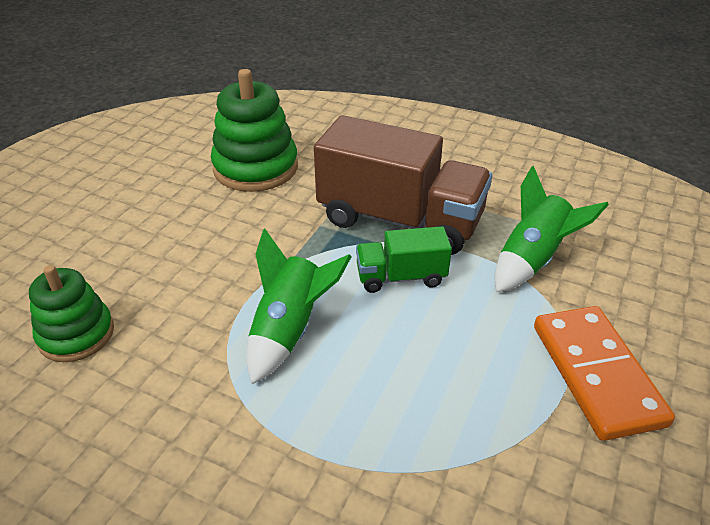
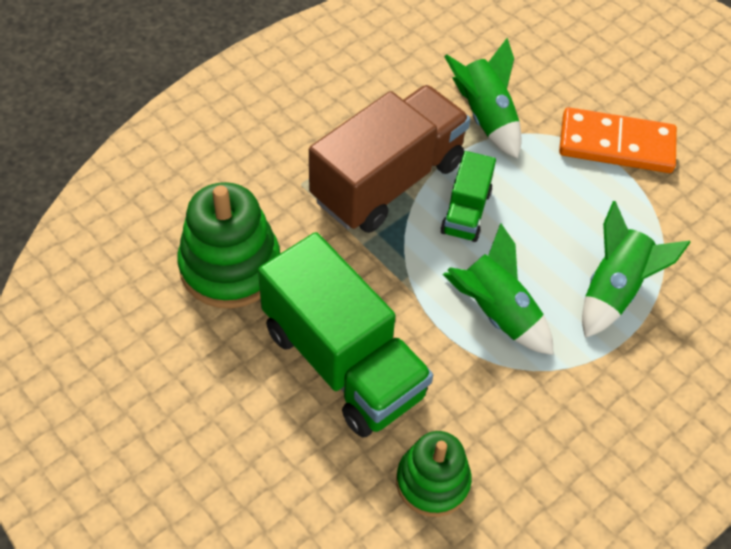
camera: 70 degrees left, 15 degrees up
none -> green truck [258,232,433,438]
none -> green rocket [582,201,691,338]

